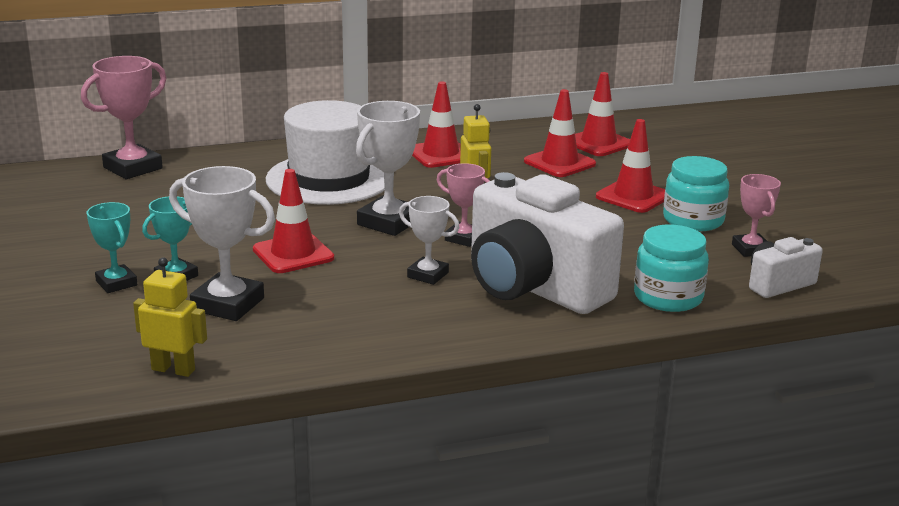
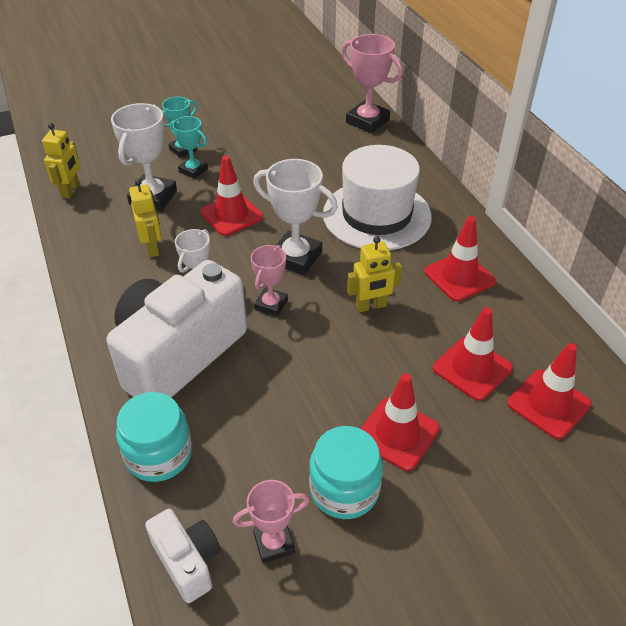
camera: 85 degrees right, 20 degrees up
none -> yellow robot [129,179,162,257]

